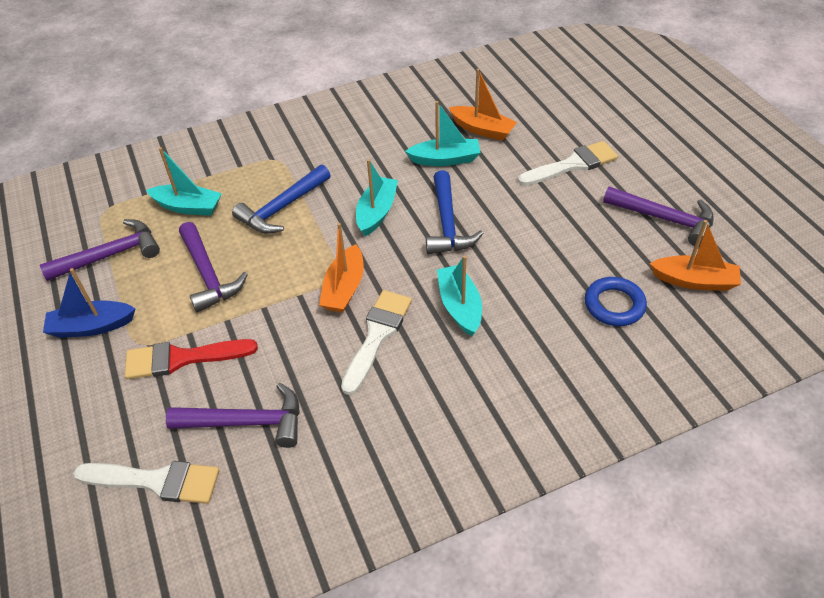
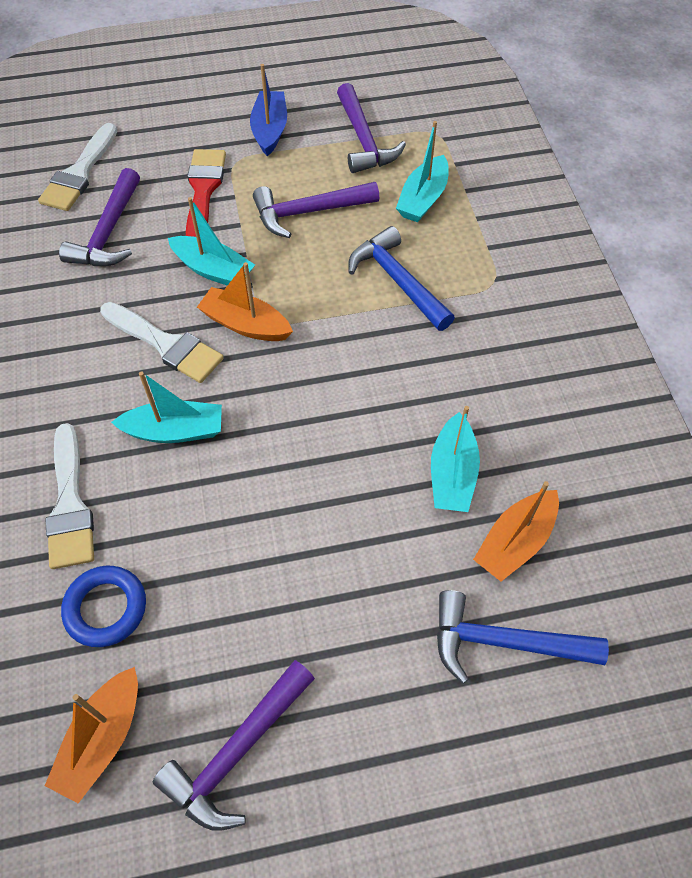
camera: 100 degrees right, 10 degrees up
turquoise boat [356,159,398,236] -> turquoise boat moved to [168,197,255,285]
blue hammer [426,170,484,254] -> blue hammer moved to [437,590,609,684]
white brush [518,141,618,186] -> white brush moved to [46,423,94,569]

